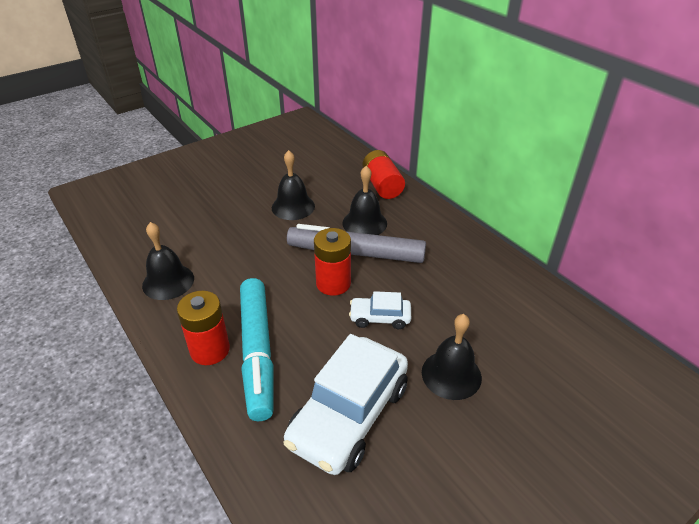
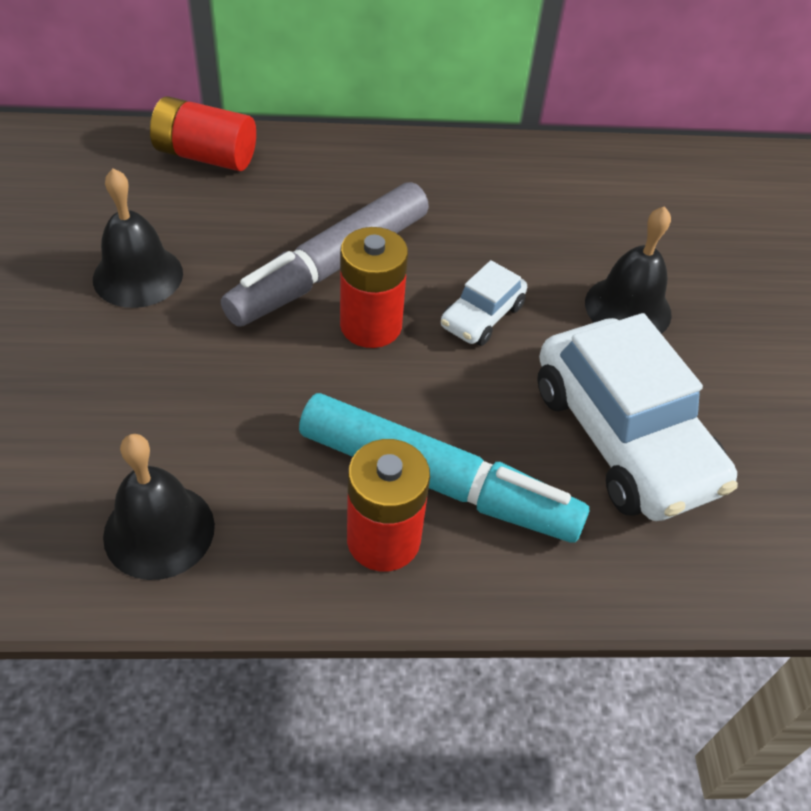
camera: 60 degrees left, 10 degrees up
black bell [342,166,387,235] -> none

